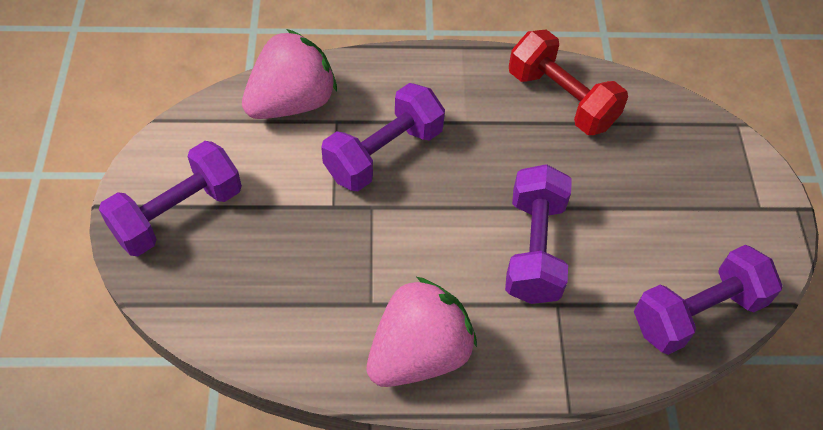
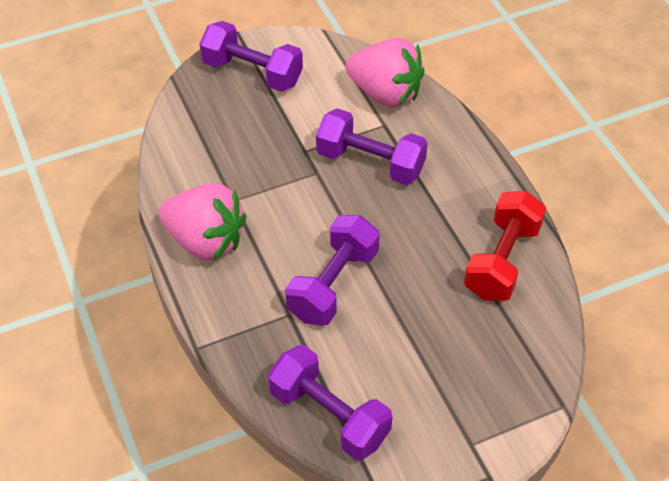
camera: 70 degrees right, 5 degrees down
purple dumbbell [505,164,572,304] -> purple dumbbell turned 45 degrees counterclockwise [285,215,380,326]

